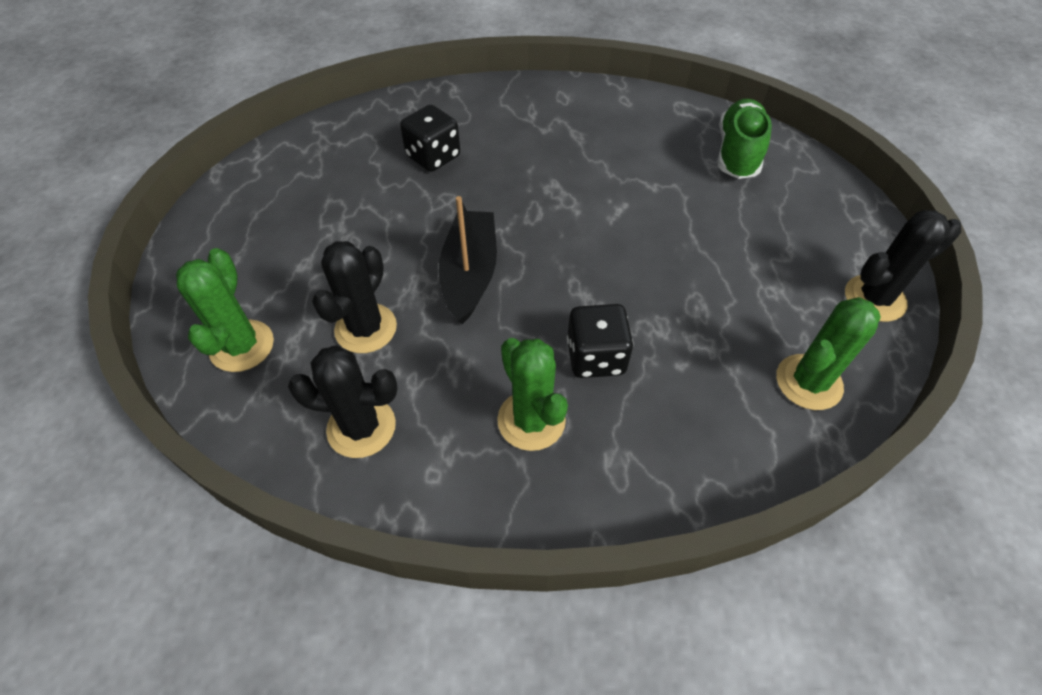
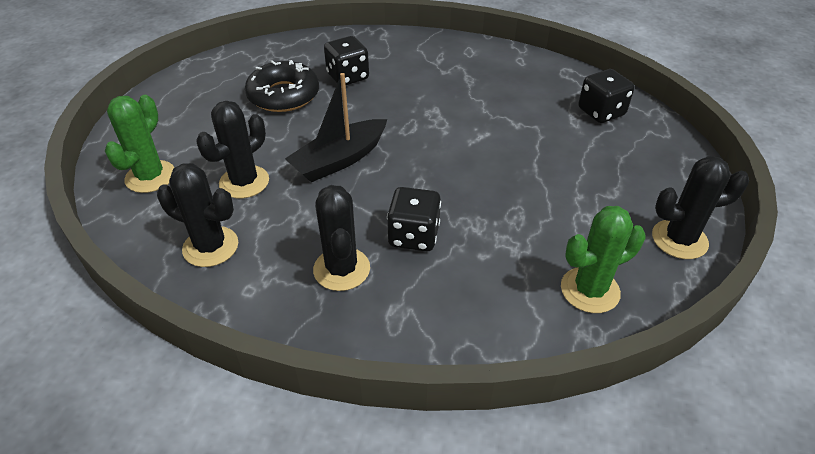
camera: 15 degrees right, 10 degrees down
black boat [438,196,497,324] -> black boat turned 150 degrees counterclockwise [285,73,387,182]
green cactus [497,338,568,451] -> black cactus [313,185,370,291]
green shoe [718,99,772,179] -> black dice [578,69,635,123]
none -> black donut [245,60,319,112]

